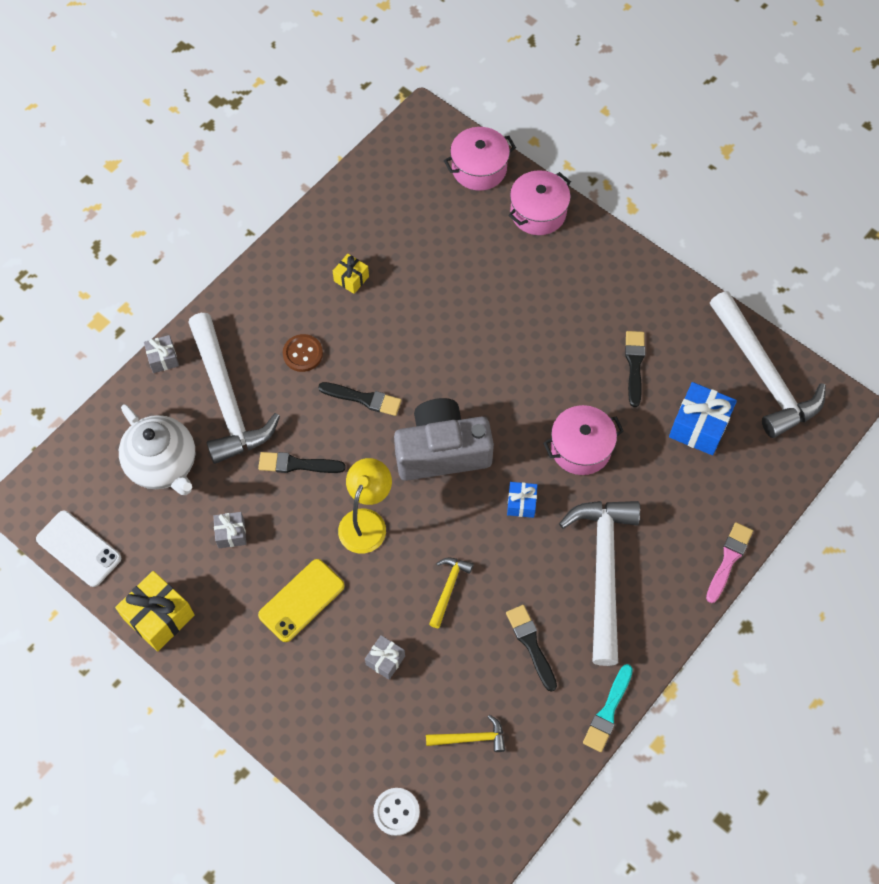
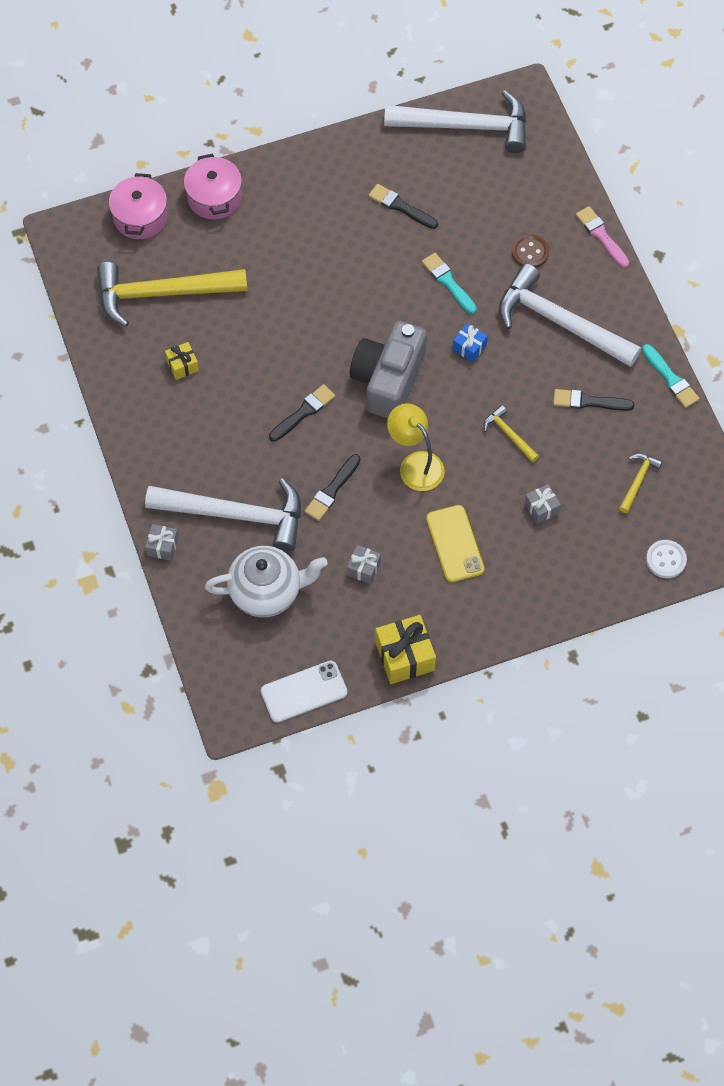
camera: 60 degrees left, 0 degrees up
brown button [283,334,323,372] -> brown button moved to [512,234,549,268]
pink pot [543,405,624,475] -> turquoise brush [422,253,477,314]
blue gift [669,382,737,455] -> none
none -> yellow hammer [97,262,247,327]

